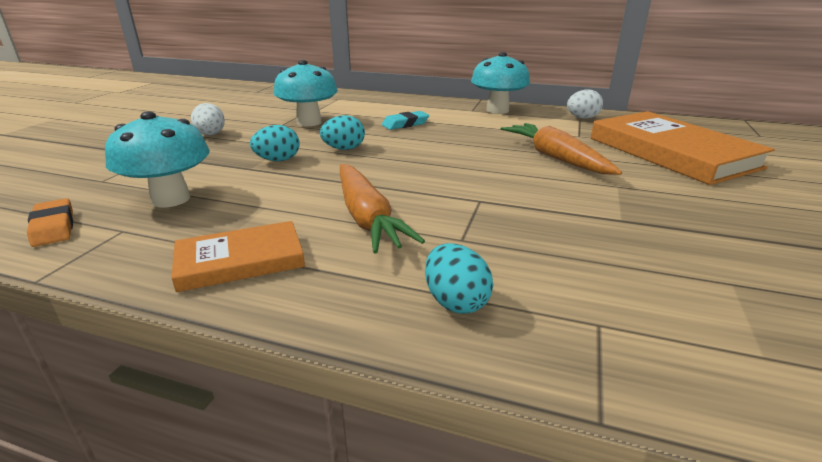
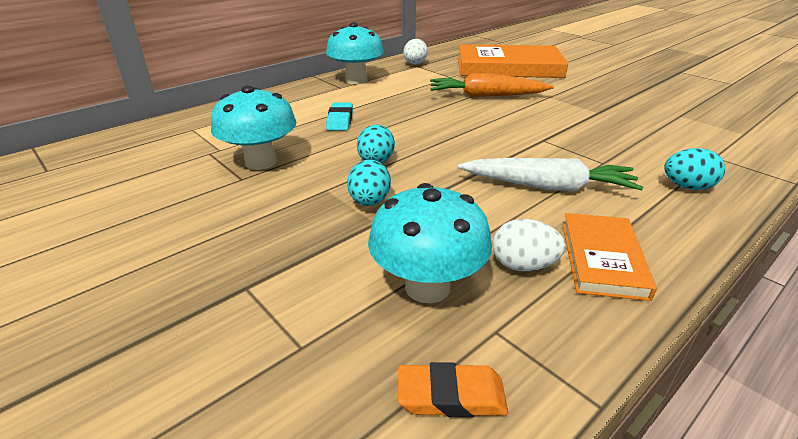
camera: 60 degrees left, 5 degrees up
white egg [191,103,225,135] -> white egg moved to [492,219,565,271]
orange carrot [340,164,425,254] -> white carrot [458,158,643,192]

